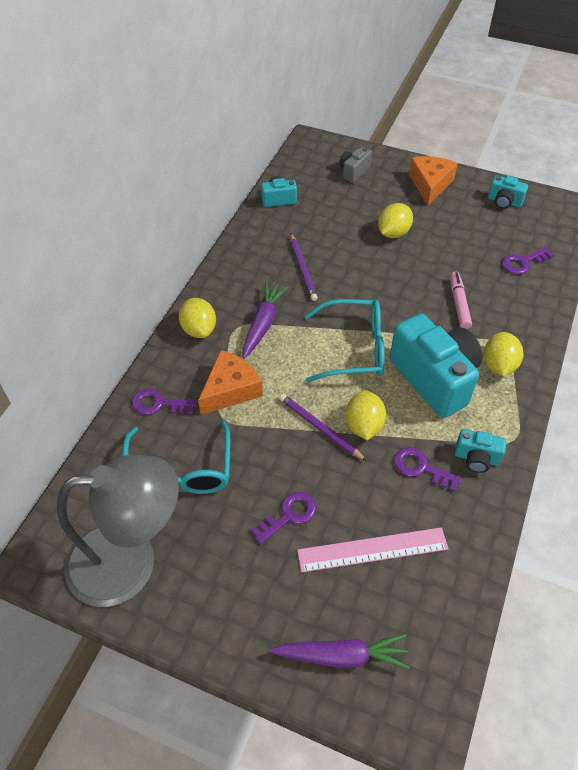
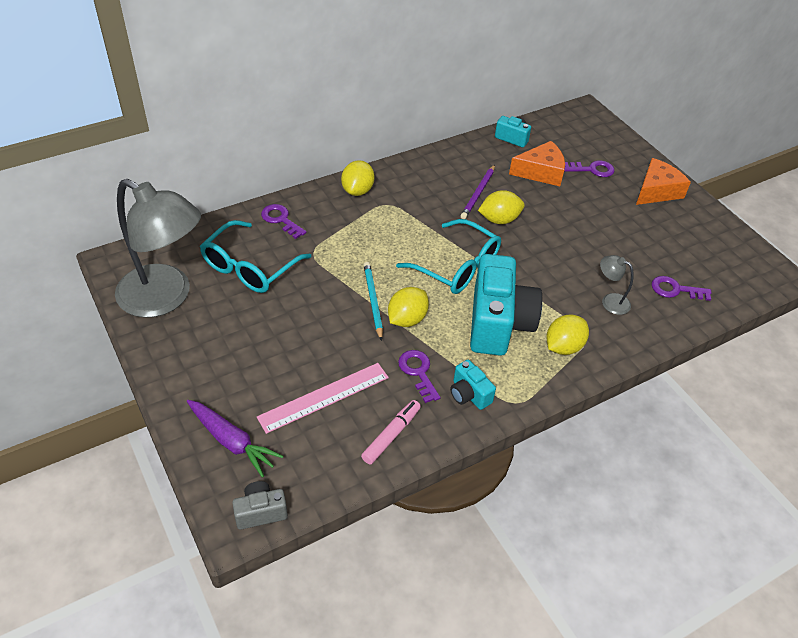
camera: 35 degrees right, 5 degrees down
orange cheese [198,350,263,415] -> orange cheese moved to [509,141,565,186]
purple carrot [243,282,289,359] -> none
purple key [251,492,316,544] -> purple key moved to [564,160,614,177]
purple pencil [279,394,367,461] -> turquoise pencil [364,262,383,341]
pink ruler [297,527,448,573] -> pink ruler turned 60 degrees counterclockwise [257,363,389,434]
grey camera [339,147,372,183] -> grey camera moved to [232,481,288,530]
yellow lemon [378,203,413,238] -> yellow lemon moved to [478,190,524,224]
pink marker [450,271,472,329] -> pink marker moved to [361,400,421,465]
turquoise camera [488,175,528,209] -> none
none -> grey lamp [600,255,634,315]

